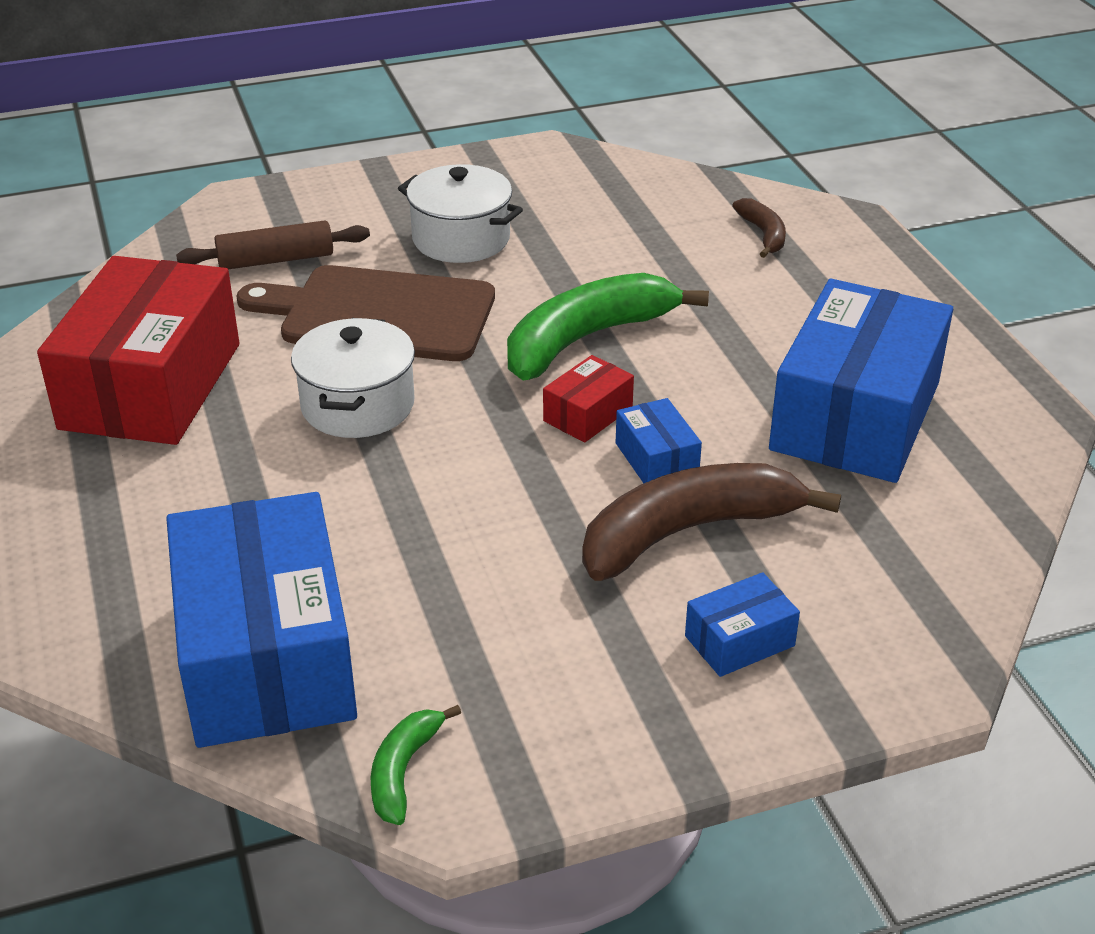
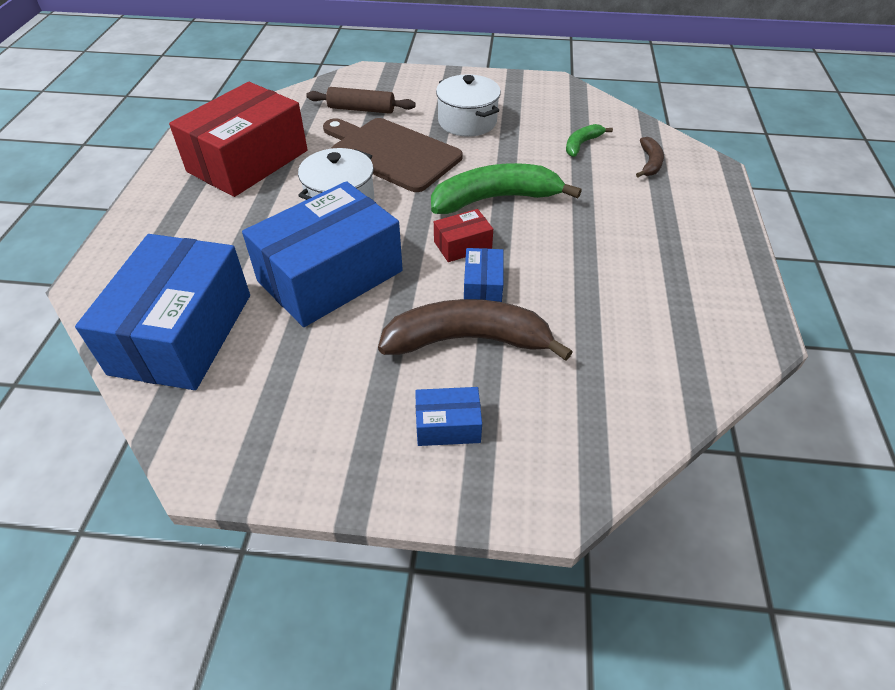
camera: 25 degrees right, 10 degrees up
green banana [370,705,461,825] -> green banana moved to [566,124,613,157]
blue box [769,279,953,483] -> blue box moved to [242,181,403,327]

